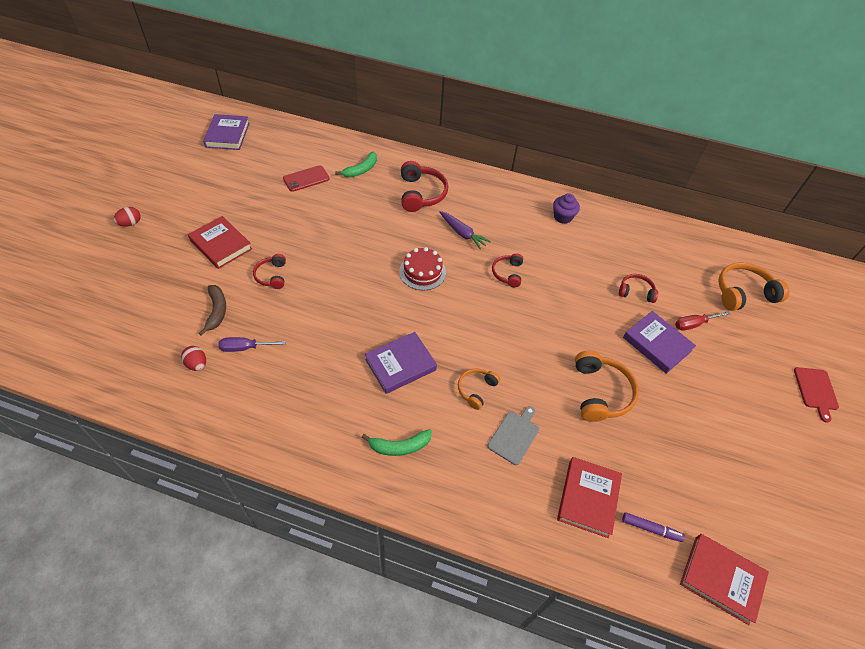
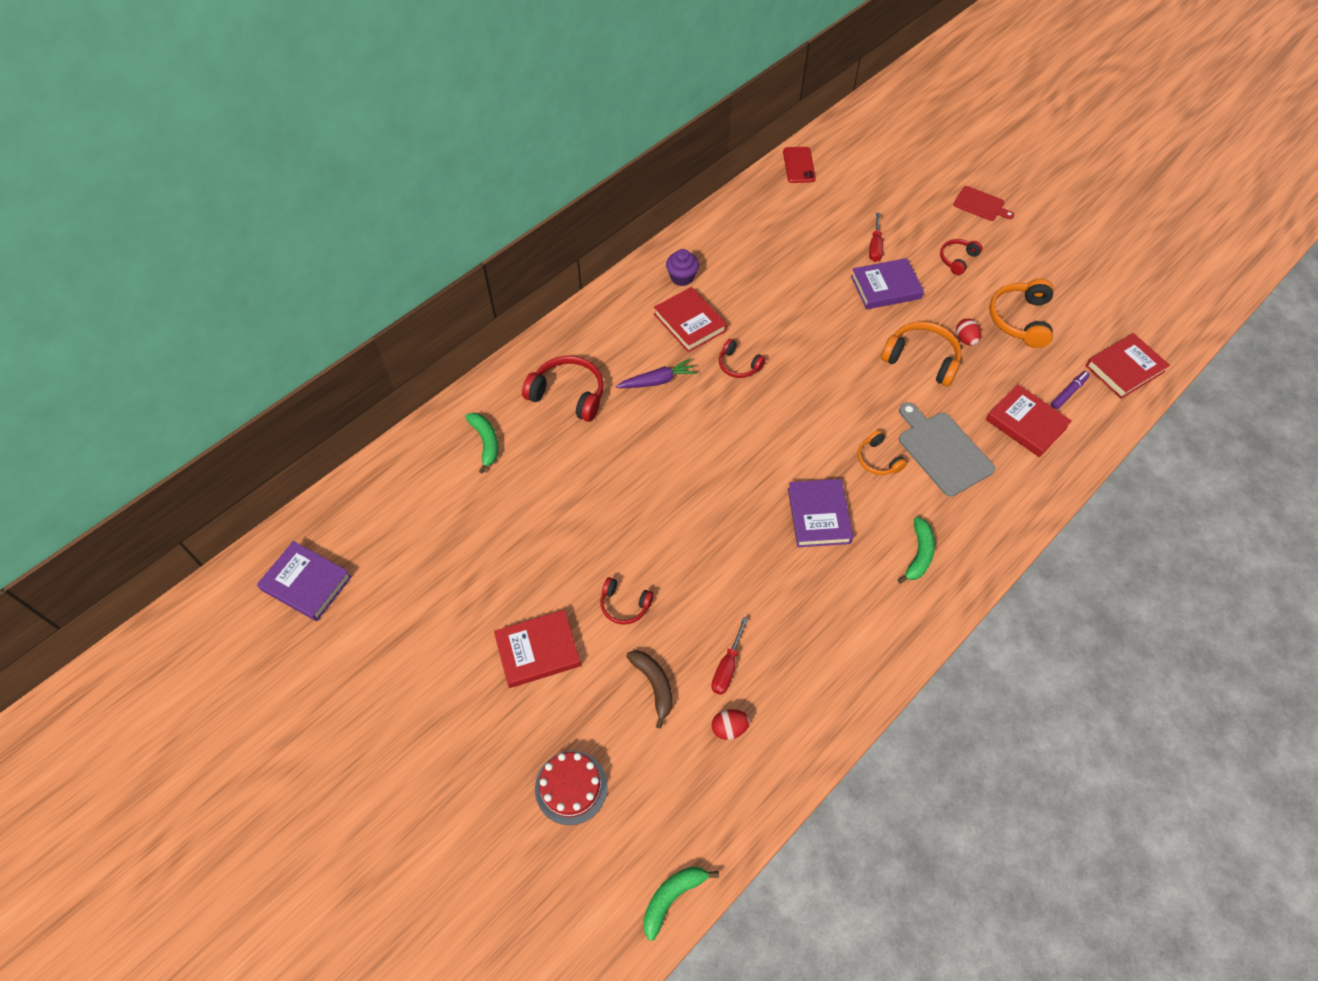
camera: 60 degrees left, 5 degrees up
red egg [113,207,141,226] -> red egg moved to [956,319,981,346]
brown banana [199,285,226,336] -> brown banana turned 45 degrees clockwise [626,650,672,728]
purple screwdriver [219,337,286,352] -> red screwdriver [711,617,748,695]
red phone [283,165,329,192] -> red phone moved to [783,147,816,183]
red cake [399,247,446,290] -> red cake moved to [535,751,608,825]
grey cutting board [487,406,539,465] -> grey cutting board [899,402,995,497], size x1.61
red headphones [619,274,658,303] -> red headphones moved to [940,239,982,275]
orange headphones [718,262,790,311] -> orange headphones moved to [989,279,1054,348]
none -> green banana [643,867,719,941]
none -> red book [654,287,727,352]

